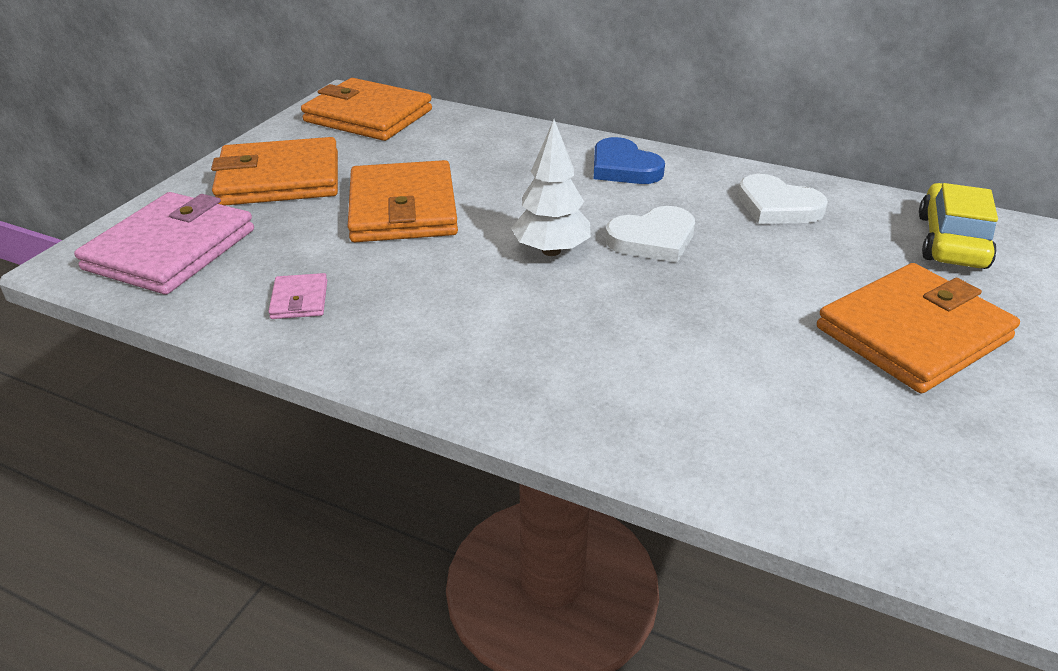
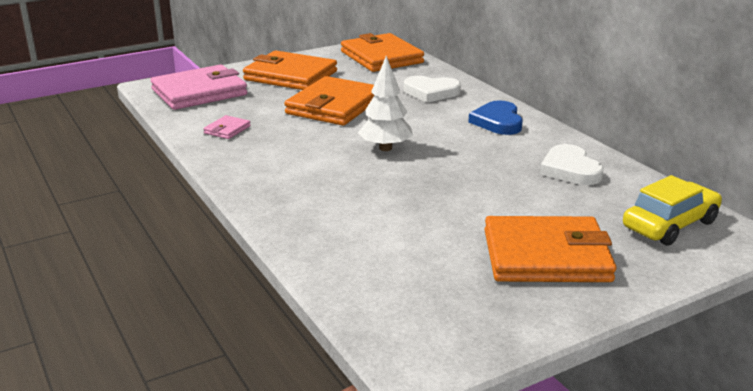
camera: 35 degrees right, 10 degrees down
white heart [605,206,695,262] -> white heart moved to [404,76,461,103]

